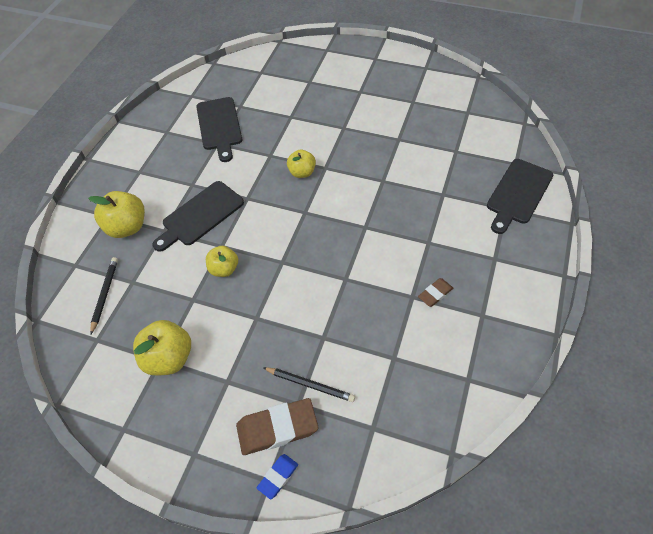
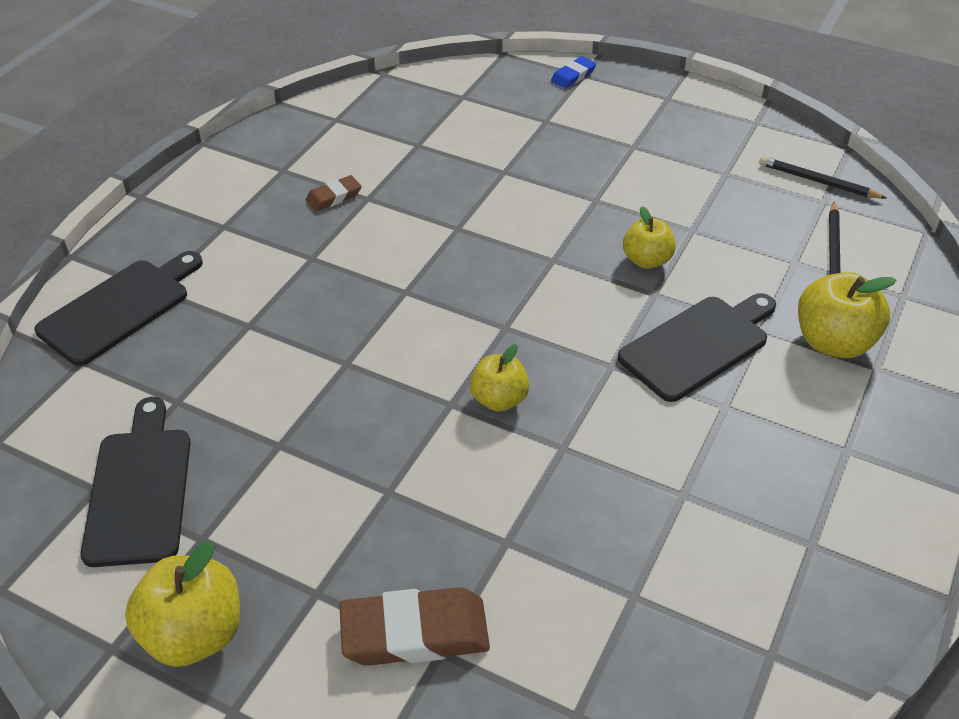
camera: 175 degrees left, 10 degrees down
yellow apple [133,320,191,376] -> yellow apple moved to [125,541,240,667]
black cutting board [196,97,242,162] -> black cutting board moved to [80,397,191,567]
brown eraser [236,398,318,455] -> brown eraser moved to [339,587,490,666]
black pencil [263,367,355,402] -> black pencil moved to [759,156,887,199]

